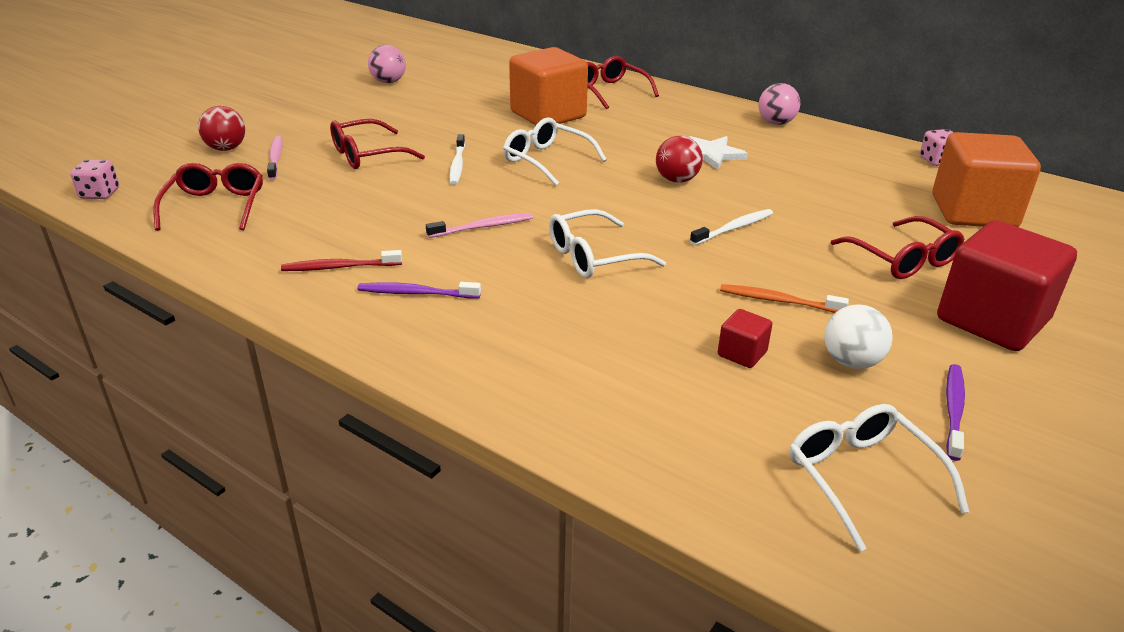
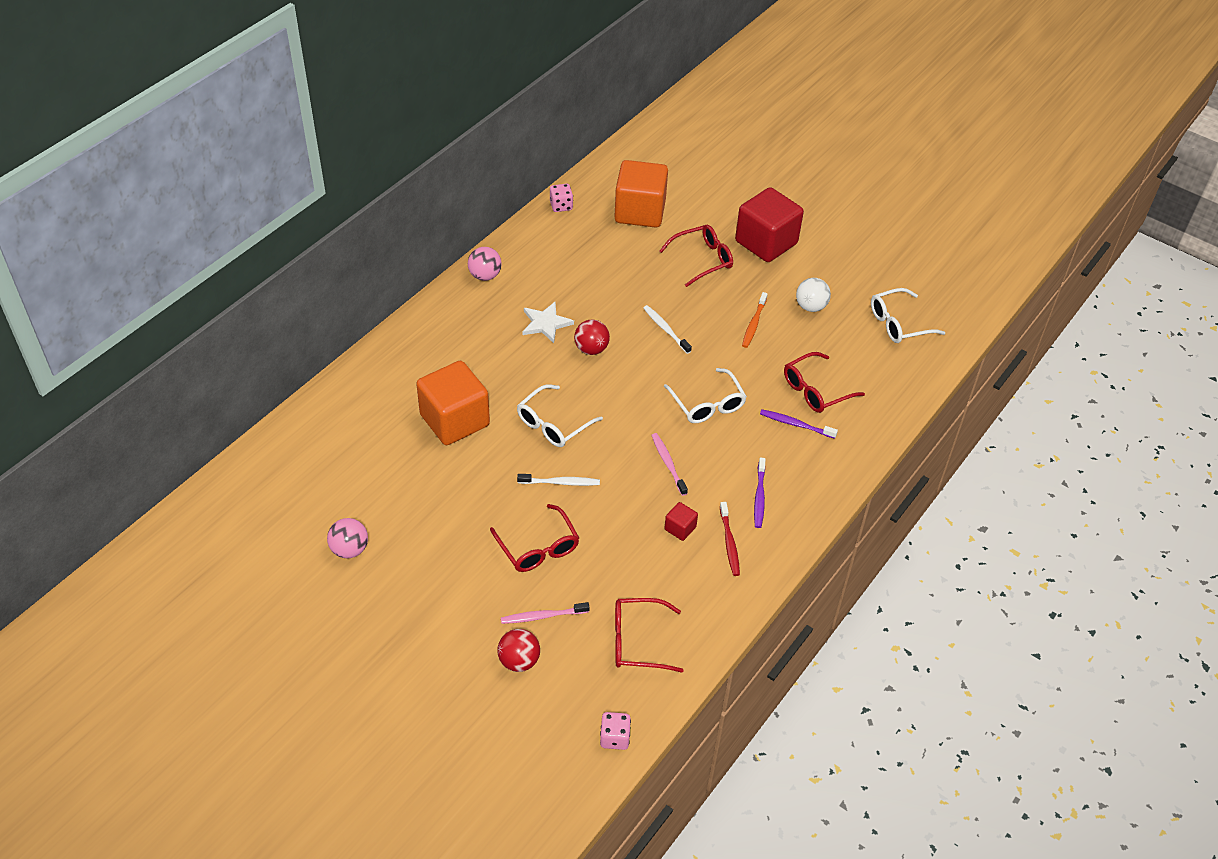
camera: 90 degrees left, 15 degrees up
red glasses [587,56,659,109] -> red glasses moved to [784,352,865,413]
red cube [718,309,772,368] -> red cube moved to [665,502,698,541]
purple toothbrush [946,364,965,461] -> purple toothbrush moved to [760,409,838,439]

